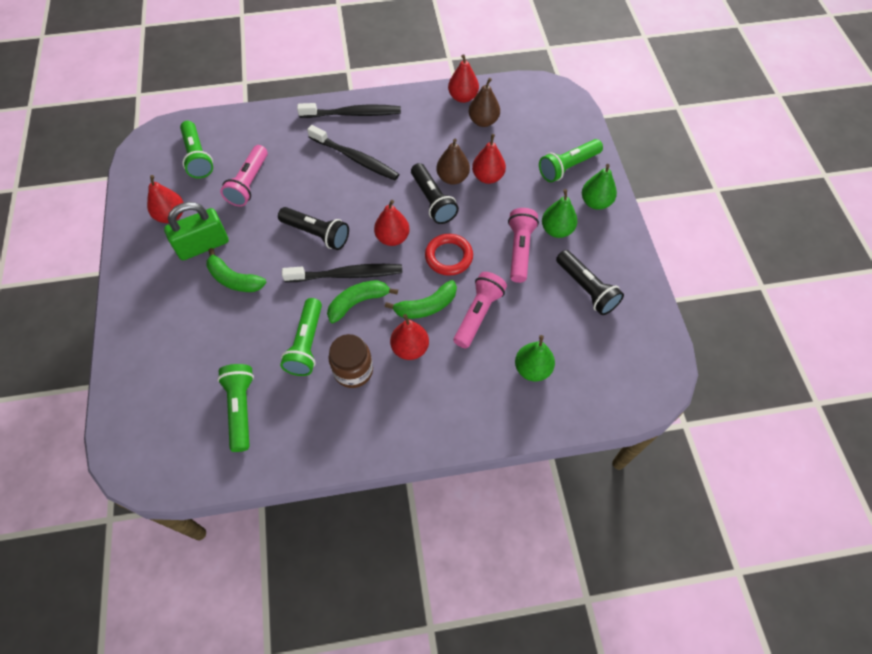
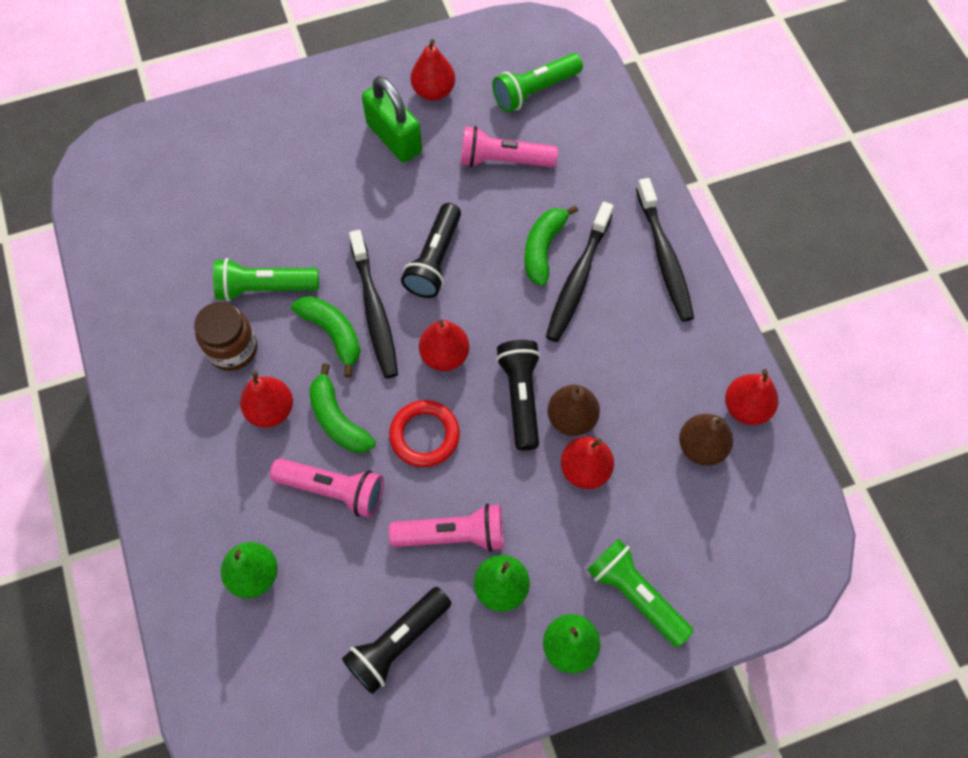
camera: 80 degrees right, 5 degrees up
green banana [206,248,266,292] -> green banana moved to [524,205,578,286]
green flashlight [217,364,254,452] -> none
black flashlight [411,163,459,224] -> black flashlight turned 120 degrees clockwise [496,340,541,450]

